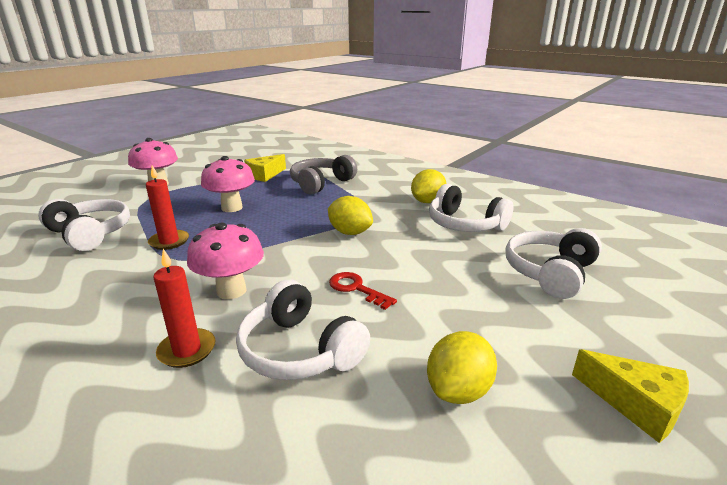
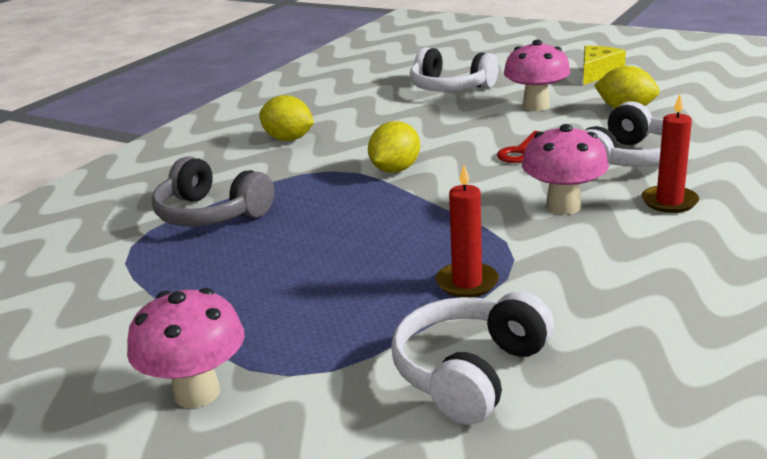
camera: 95 degrees left, 0 degrees up
pink mushroom [201,156,255,212] -> pink mushroom moved to [504,40,570,111]
yellow cheese [244,154,286,182] -> none
white headphones [429,184,513,232] -> none

